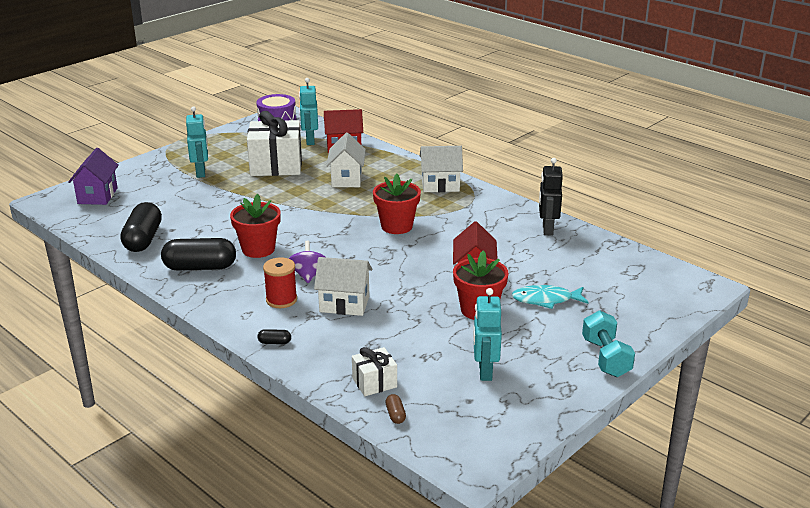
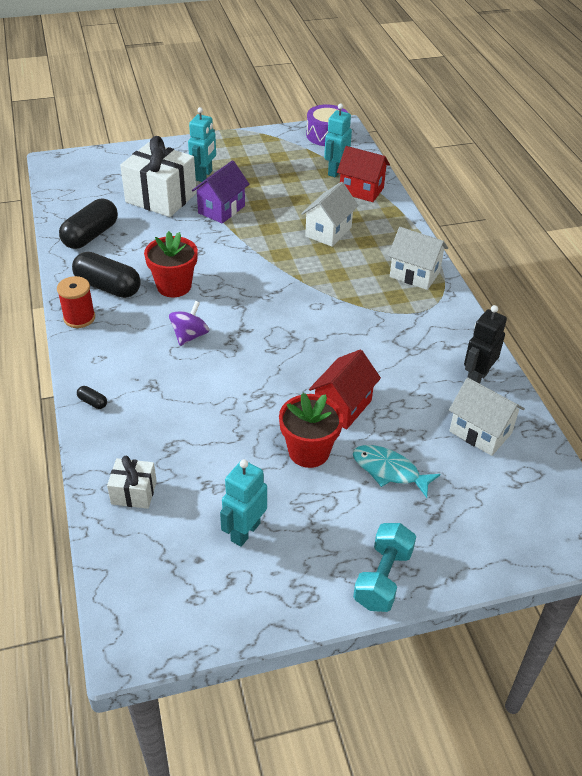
camera: 30 degrees right, 15 degrees up
purple house [68,148,119,205] -> purple house moved to [192,160,249,224]
white gift [247,111,302,176] -> white gift moved to [120,136,197,217]
red spool [263,257,297,308] -> red spool moved to [57,276,95,328]
white house [314,257,372,316] -> white house moved to [449,377,525,456]
red flower pot [373,174,421,234] -> none
brown capsule [385,394,406,424] -> none

